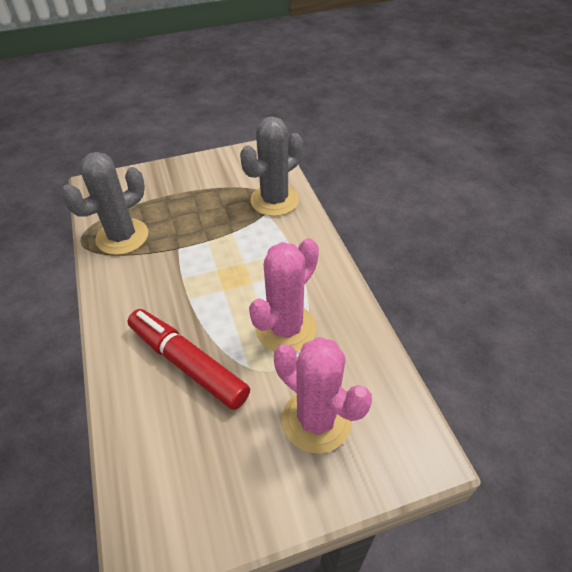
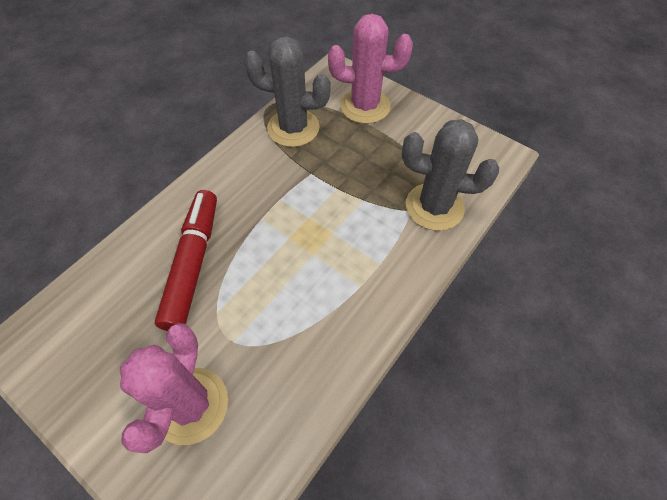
camera: 55 degrees right, 10 degrees up
pink cactus [249,238,319,352] -> pink cactus moved to [328,14,413,124]

